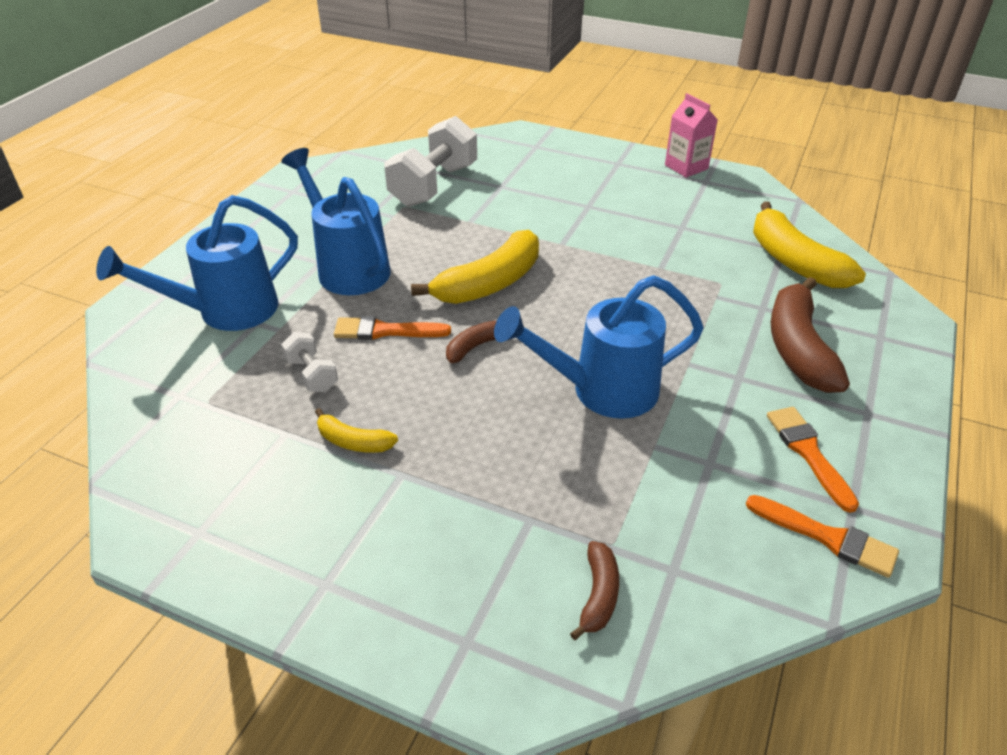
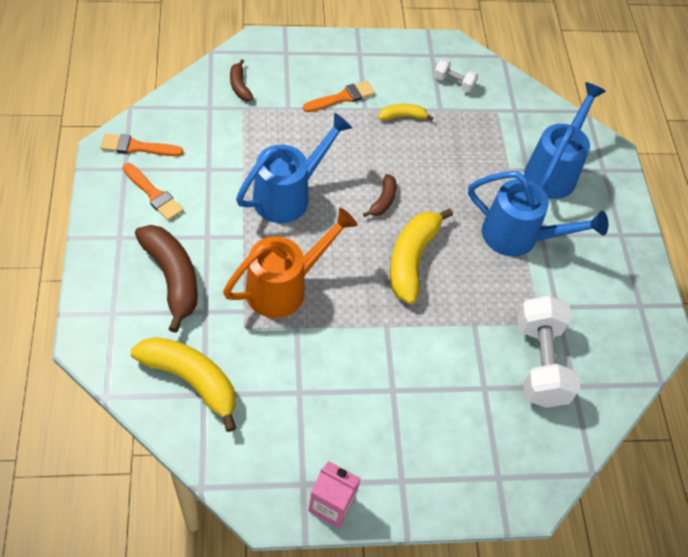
camera: 145 degrees right, 15 degrees up
white dumbbell [281,332,338,392] -> white dumbbell moved to [434,59,478,93]
orange brush [334,316,451,340] -> orange brush moved to [303,81,375,112]
none -> orange watering can [223,208,358,318]

